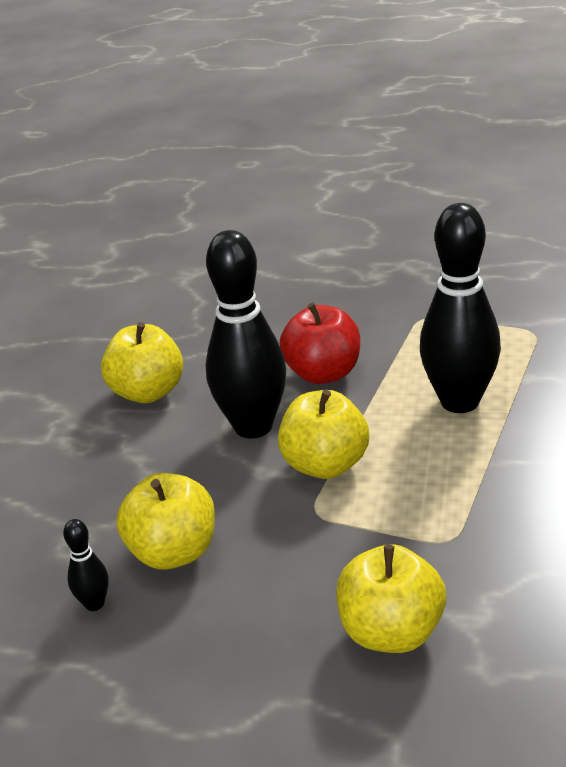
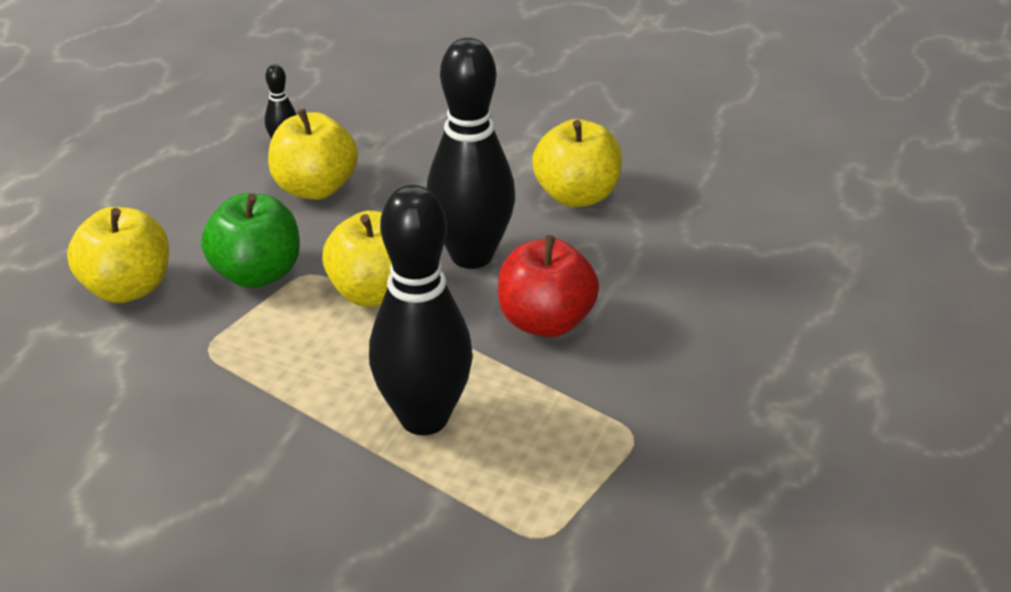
camera: 100 degrees right, 5 degrees up
none -> green apple [201,193,300,288]

